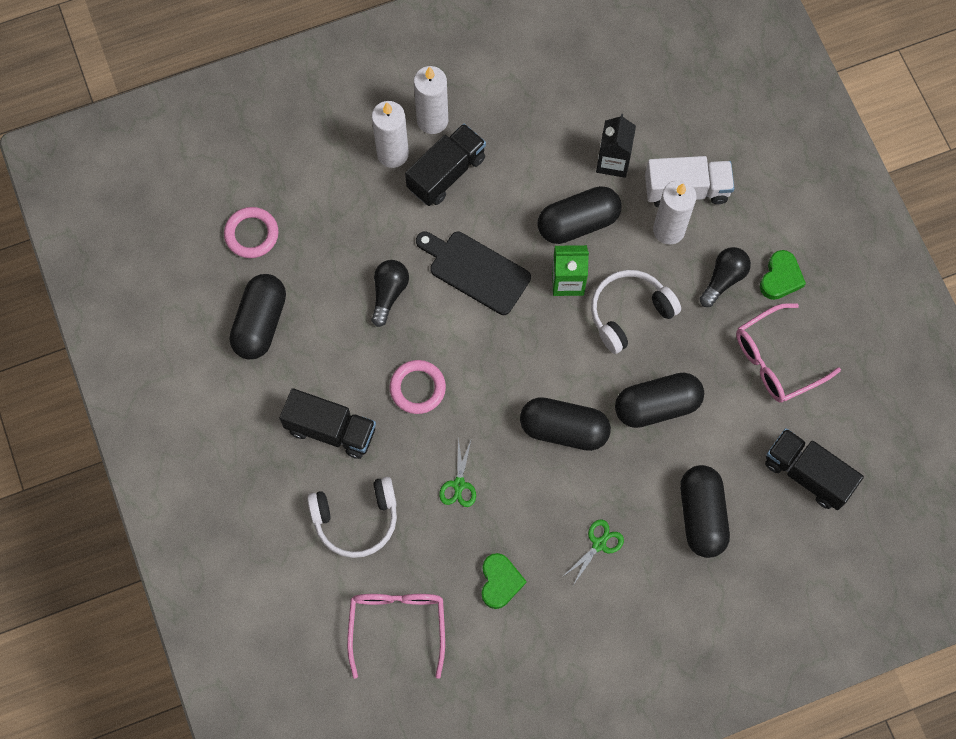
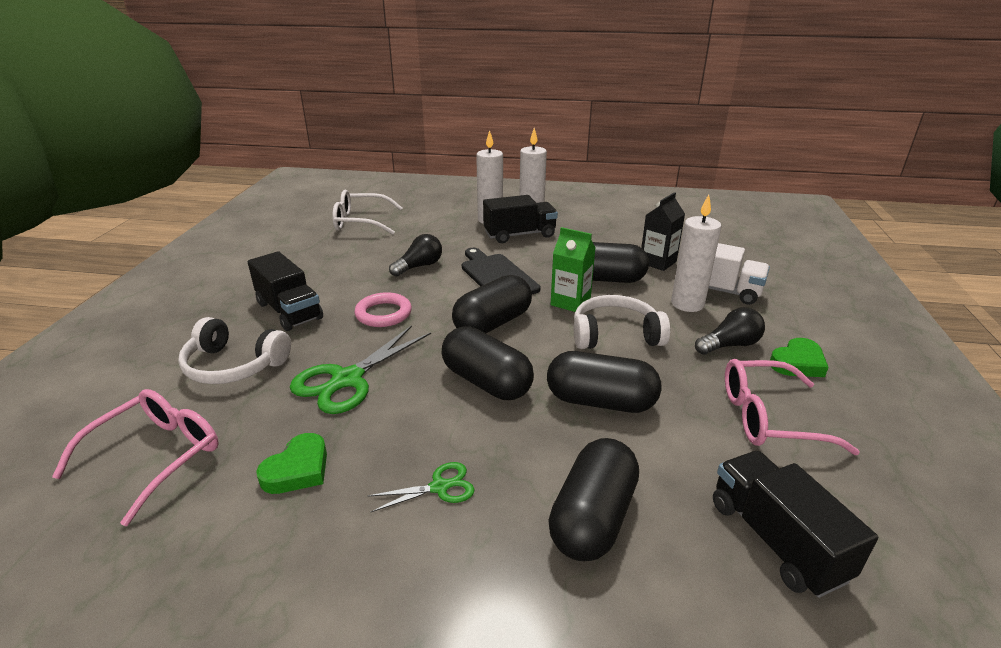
camera: 30 degrees right, 40 degrees down
pink ring [224,207,278,258] -> white glasses [333,190,403,235]
black capsule [230,274,286,359] -> black capsule moved to [452,275,532,333]
green scissors [439,438,476,507] -> green scissors [290,325,431,414], size x1.90

